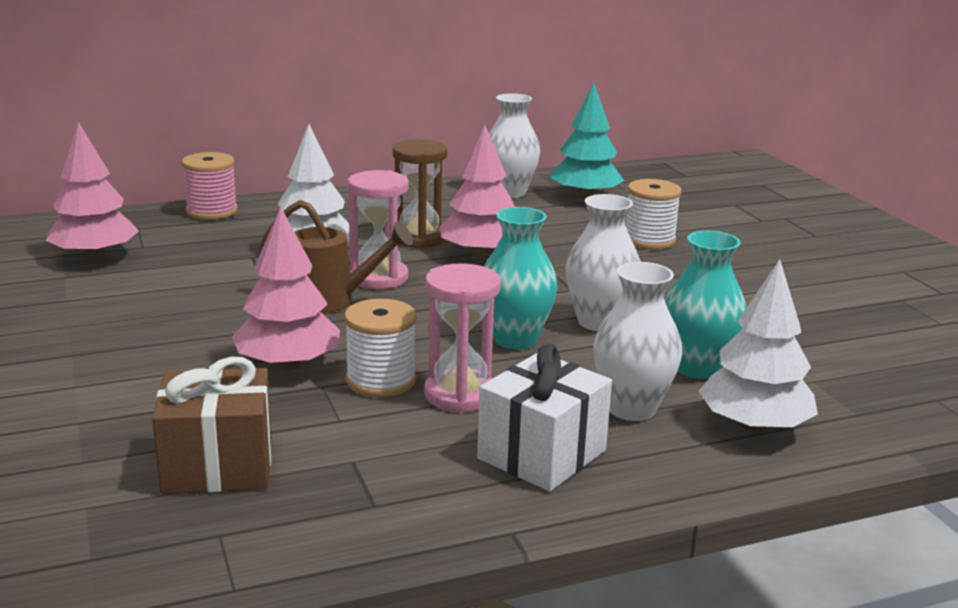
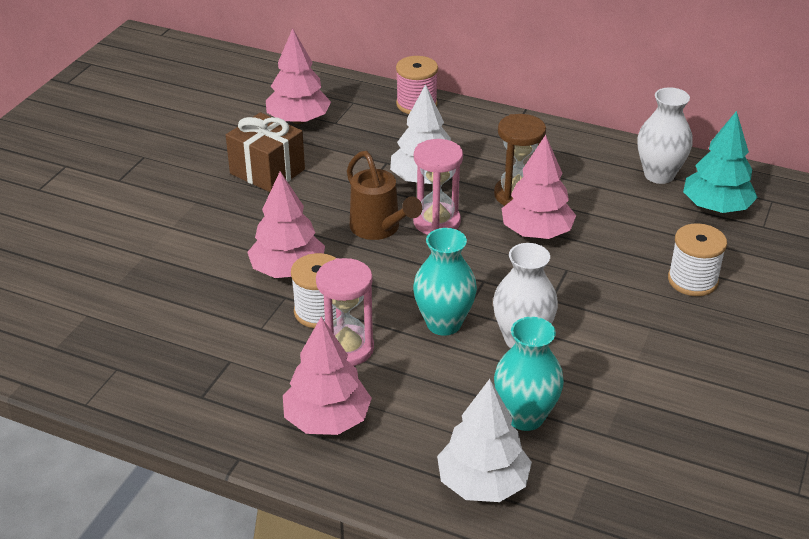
camera: 45 degrees right, 15 degrees up
brown gift [152,357,272,494] -> brown gift moved to [226,112,305,192]
white gift [477,343,612,492] -> pink tree [283,317,372,435]
white vase [593,262,682,421] -> none

